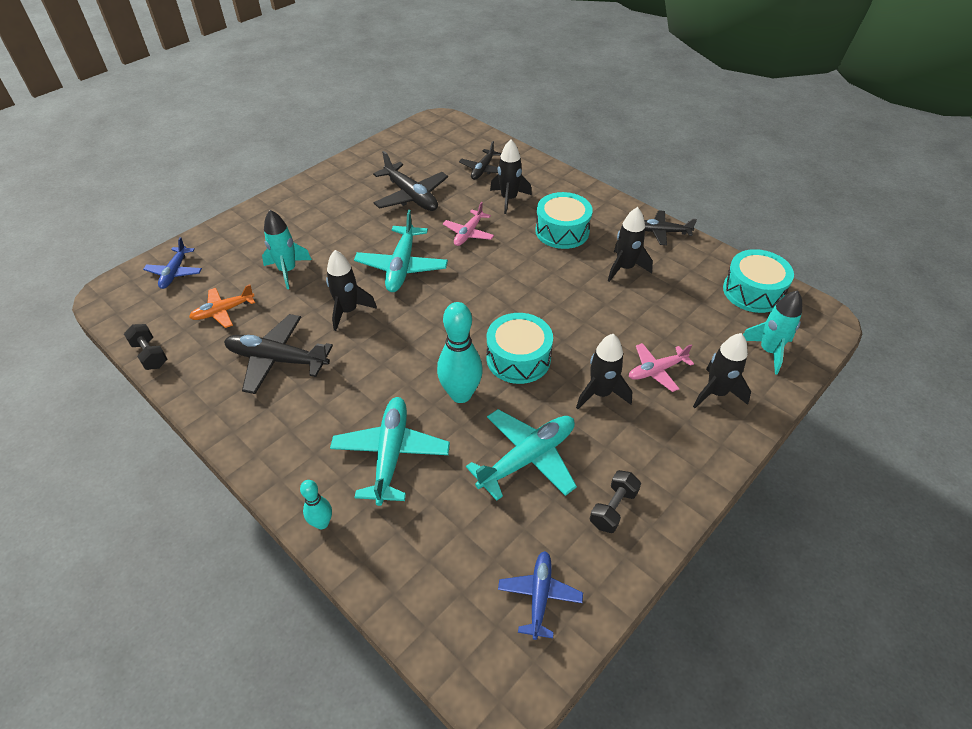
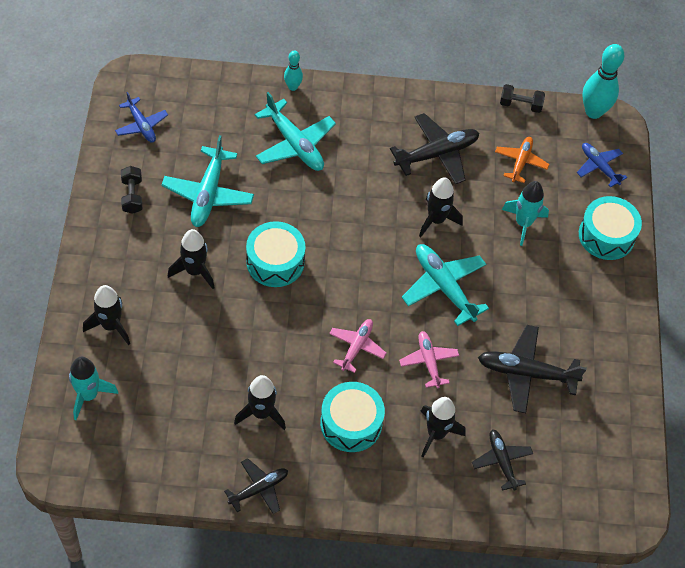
camera: 135 degrees right, 10 degrees up
turquoise bowling pin [437,302,483,403] -> turquoise bowling pin moved to [582,44,624,119]
pink plane [629,343,694,392] -> pink plane moved to [329,319,386,373]
turquoise drum [723,249,794,313] -> turquoise drum moved to [579,196,642,260]

